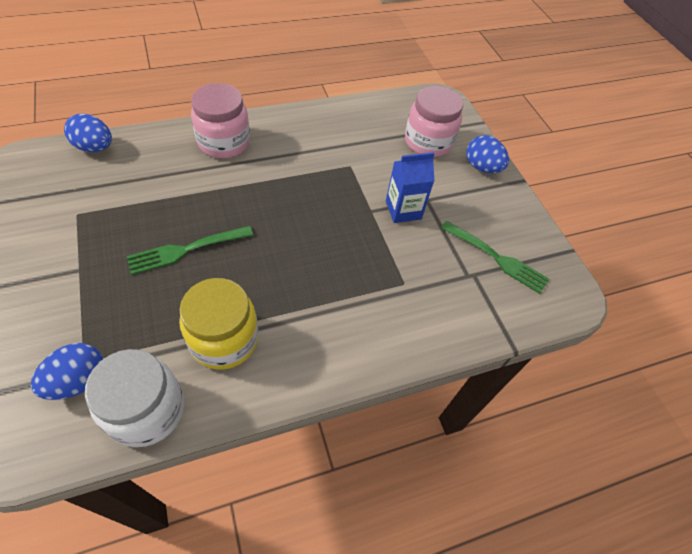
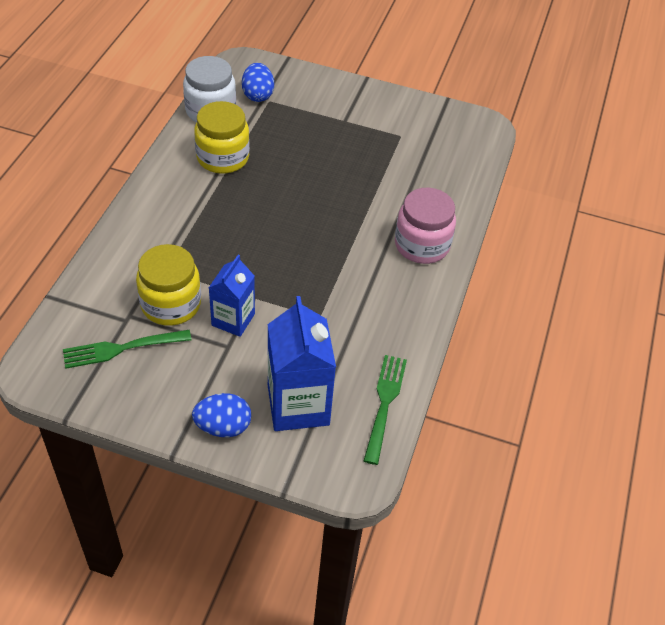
camera: 130 degrees right, 5 degrees down
blue egg [64,114,112,152] -> none
green fork [127,226,253,275] -> green fork moved to [364,355,407,465]
pink jar [405,86,463,157] -> blue carton [268,296,336,431]
none -> yellow jar [136,244,201,326]

